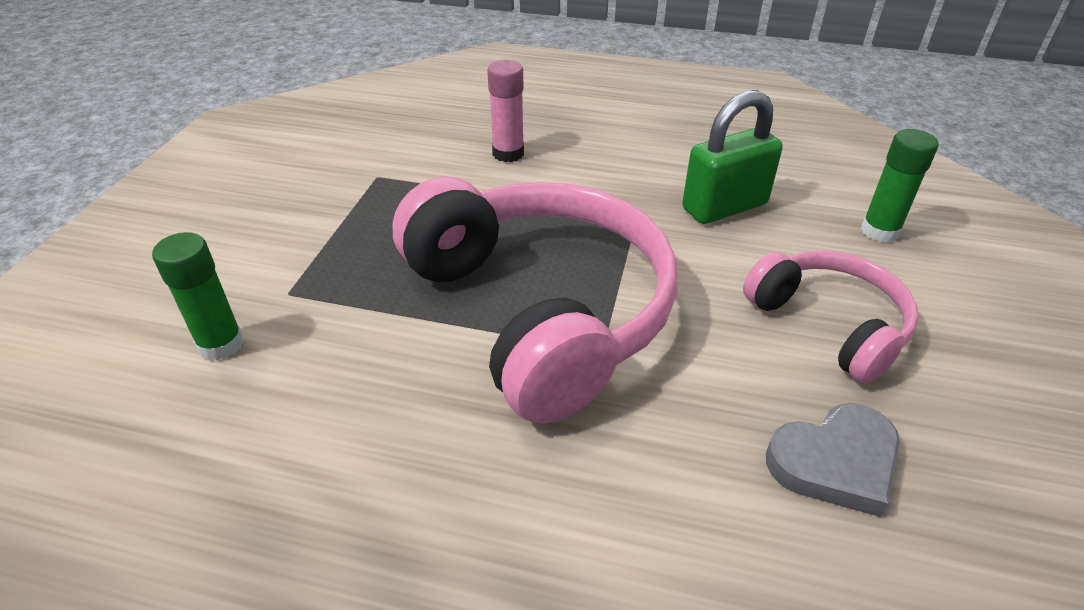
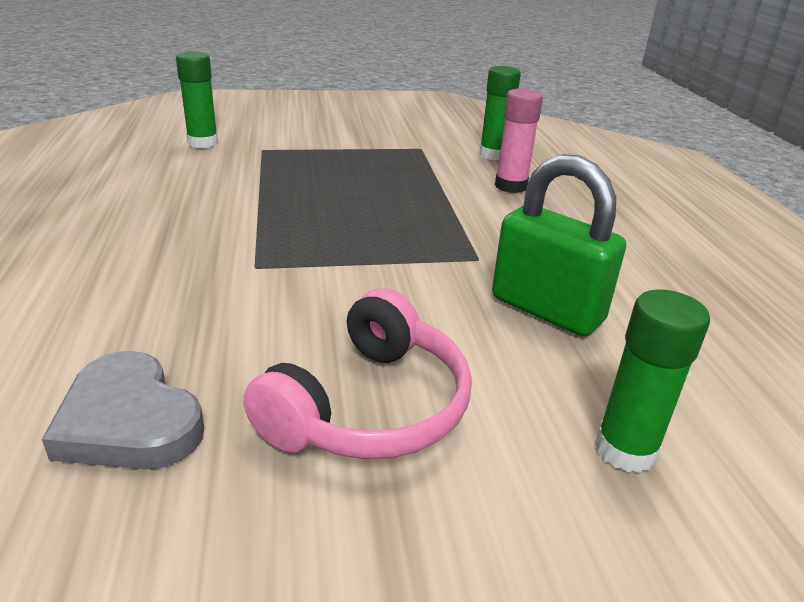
camera: 65 degrees right, 10 degrees down
pink headphones [393,177,678,424] -> none
none -> green glue stick [479,66,521,160]

